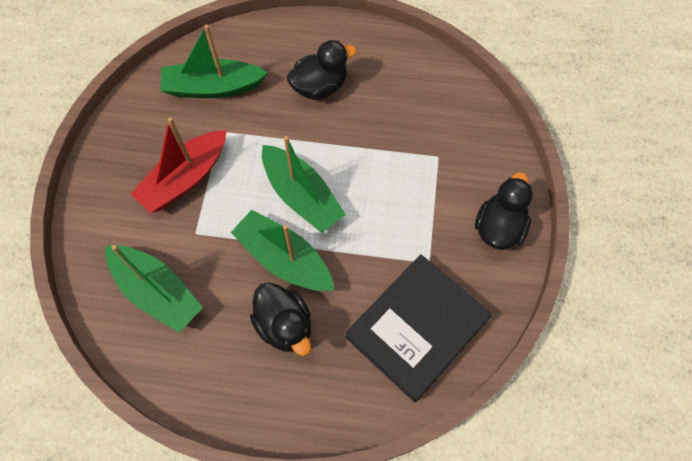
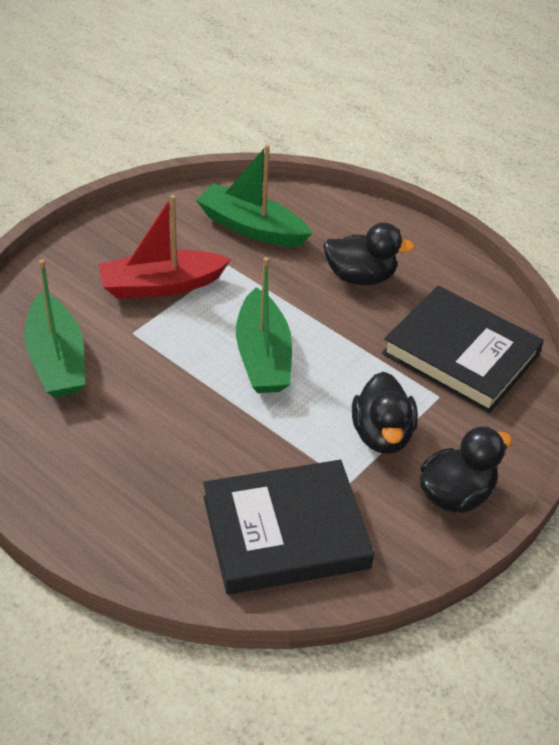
camera: 30 degrees right, 20 degrees down
green boat [231,210,335,291] -> none
black duck [250,282,311,356] -> black duck moved to [352,372,418,454]
none -> black book [382,286,544,413]

